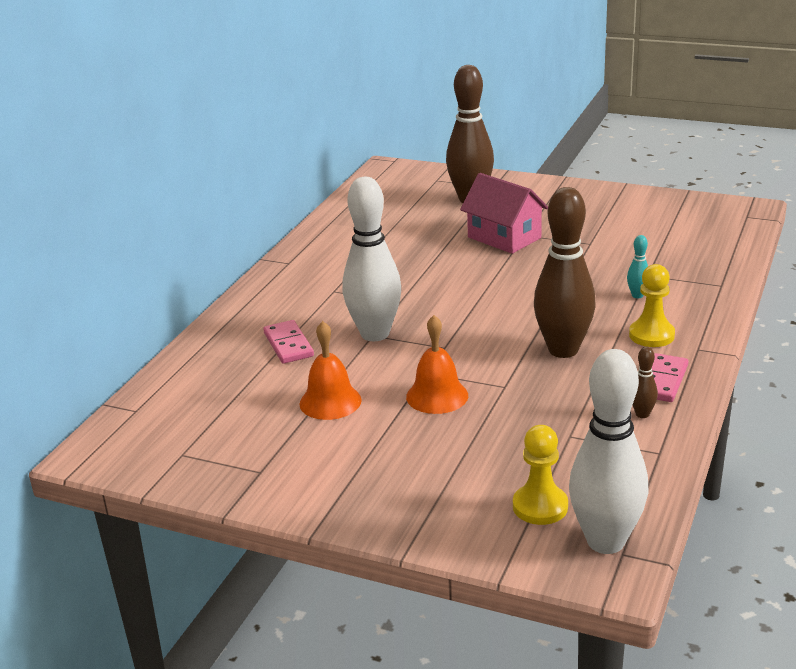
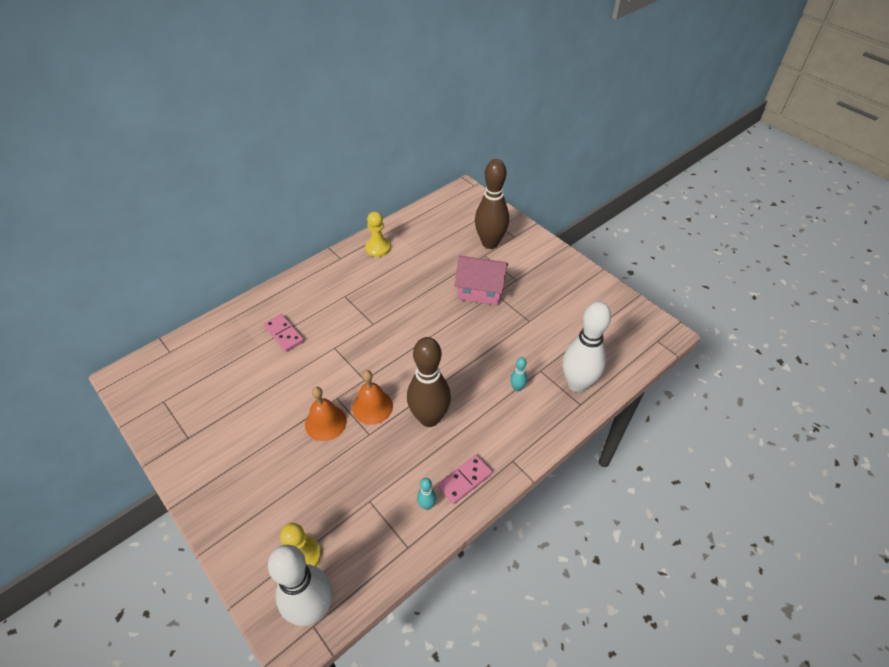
camera: 25 degrees right, 20 degrees up
pink domino [263,320,314,364] -> pink domino turned 45 degrees counterclockwise [264,314,304,352]
orange bell [299,321,362,420] -> orange bell moved to [352,370,393,425]
white bowling pin [342,177,401,341] -> white bowling pin moved to [562,302,611,392]
pink house [460,173,548,254] -> pink house turned 60 degrees counterclockwise [455,256,508,305]
yellow pawn [629,264,675,347] -> yellow pawn moved to [365,212,391,257]
brown bowling pin [633,347,658,418] -> turquoise bowling pin [417,478,436,510]

